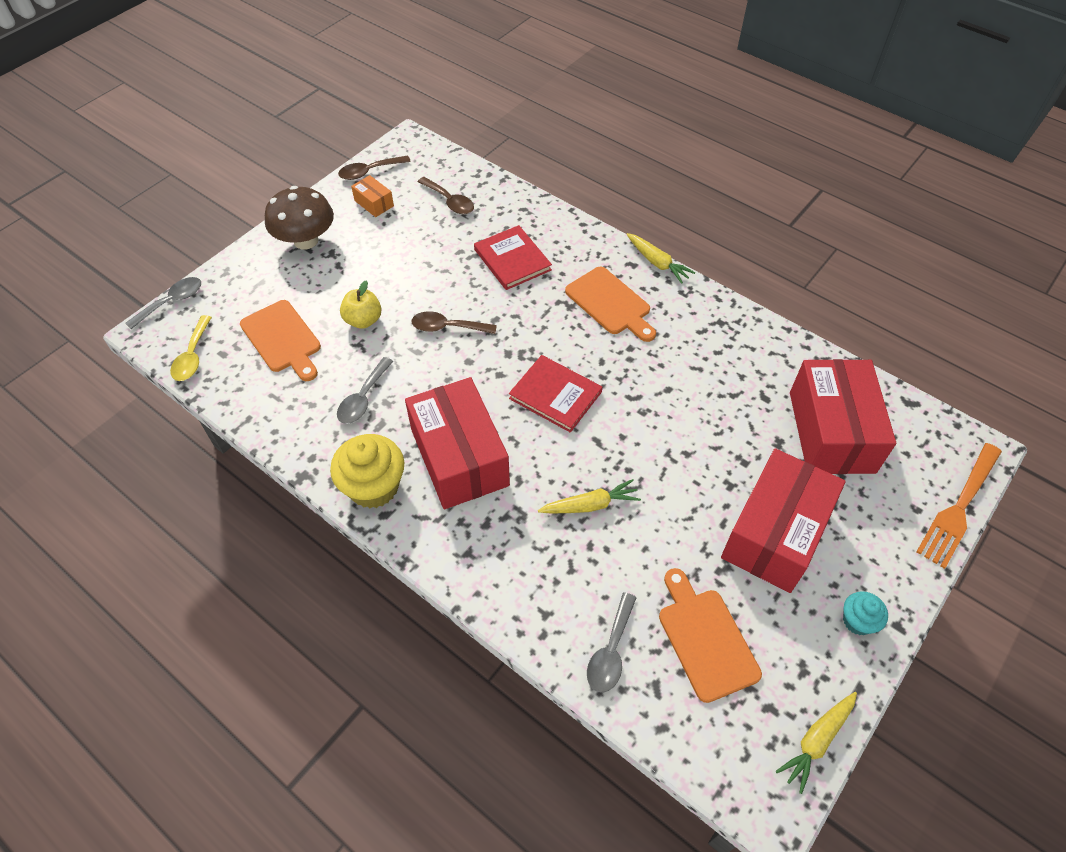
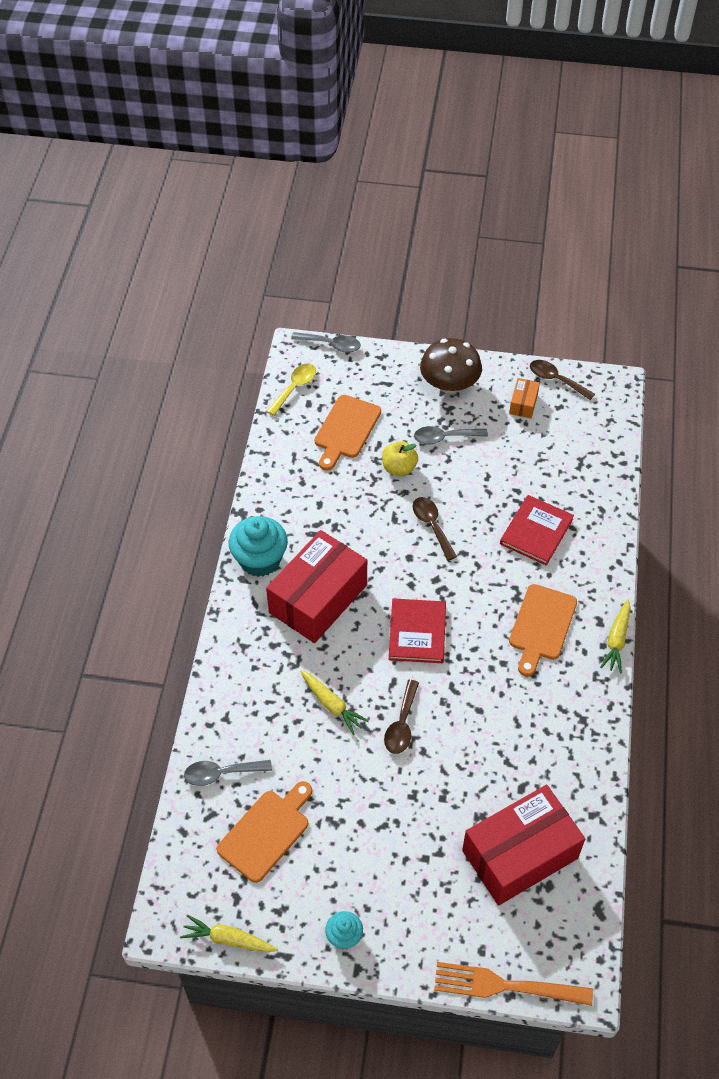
camera: 60 degrees right, 0 degrees up
yellow spoon [170,315,212,381] -> yellow spoon turned 150 degrees clockwise [267,364,316,416]
yellow cupcake [330,434,404,508] -> turquoise cupcake [229,516,288,577]
grey spoon [337,357,394,424] -> grey spoon moved to [414,426,488,444]
brown spoon [418,177,474,214] -> brown spoon moved to [384,680,419,754]
red box [721,448,846,593] -> none

